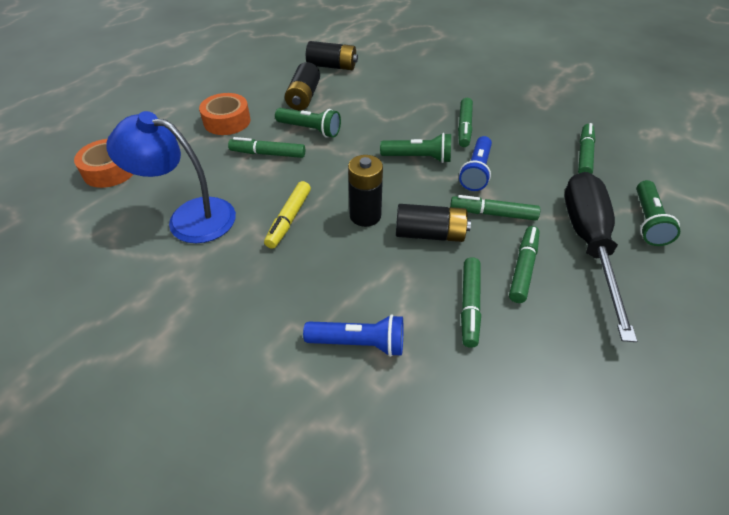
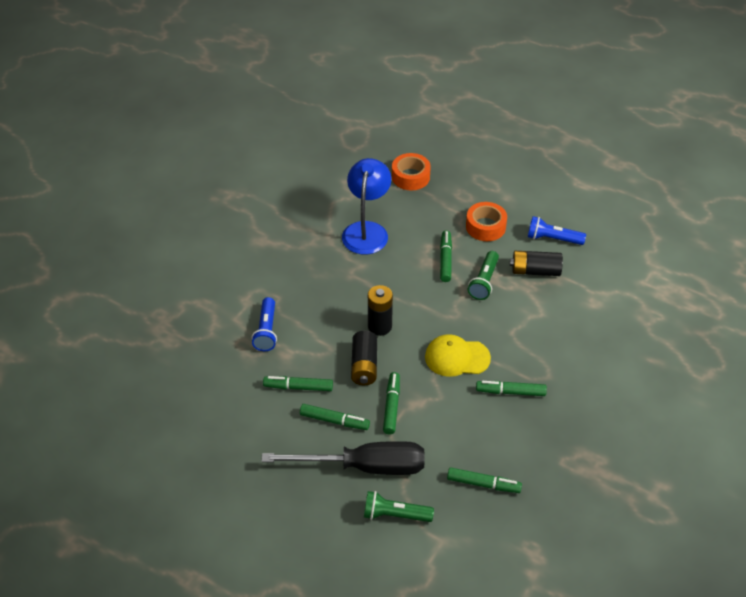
camera: 85 degrees right, 0 degrees up
yellow marker [264,181,311,249] -> none
black battery [306,41,358,70] -> none
green flashlight [380,133,451,163] -> yellow cap [425,334,491,377]
blue flashlight [459,136,492,191] -> blue flashlight moved to [528,216,586,245]

